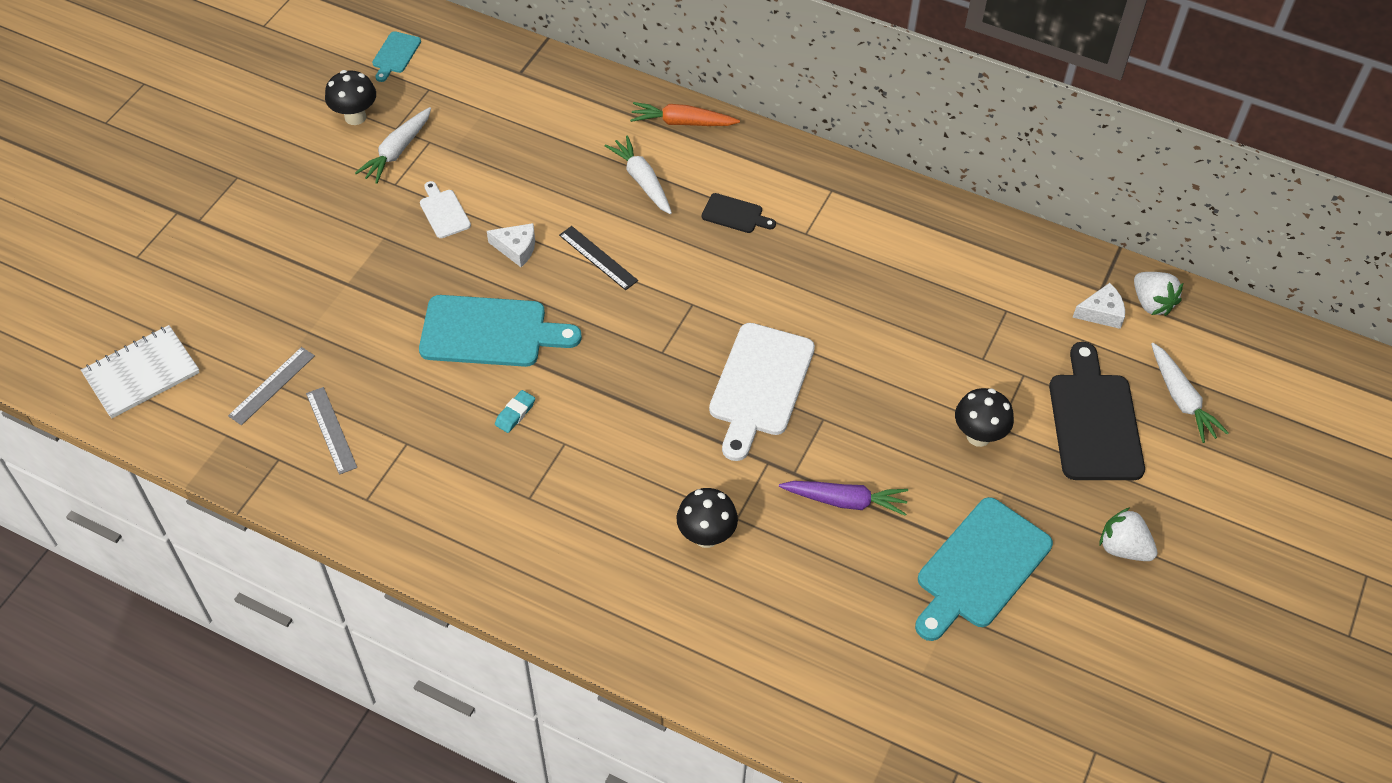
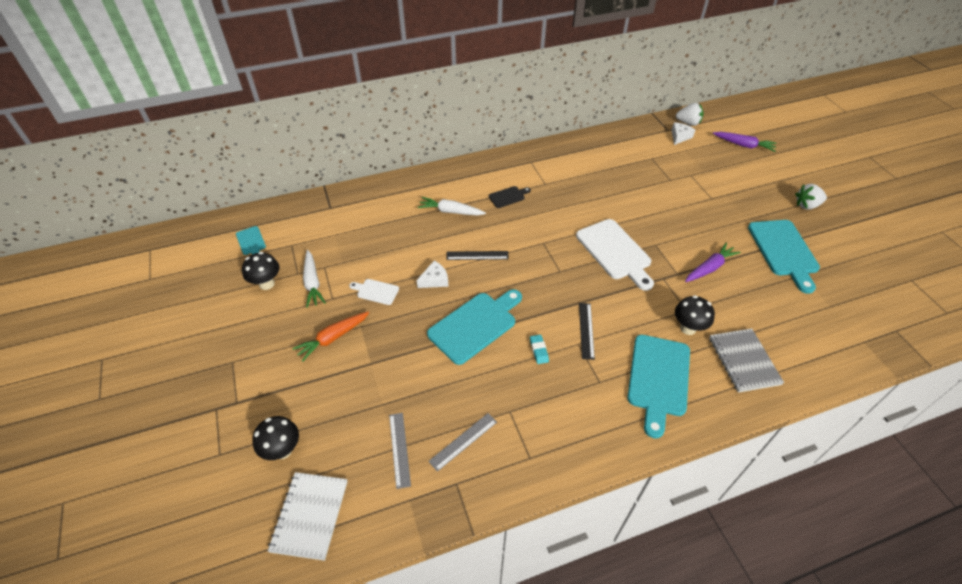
camera: 45 degrees left, 5 degrees down
grey ruler [306,387,357,475] -> grey ruler turned 60 degrees counterclockwise [428,413,497,472]
orange carrot [630,102,740,126] -> orange carrot moved to [292,311,369,362]
black mushroom [955,388,1014,447] -> black mushroom moved to [252,416,299,460]
black cutting board [1049,342,1145,480] -> none
white carrot [1151,343,1229,443] -> purple carrot [713,132,777,152]
none -> black ruler [579,303,595,360]
none -> turquoise cutting board [627,335,690,438]
none -> grey notebook [709,328,784,393]

